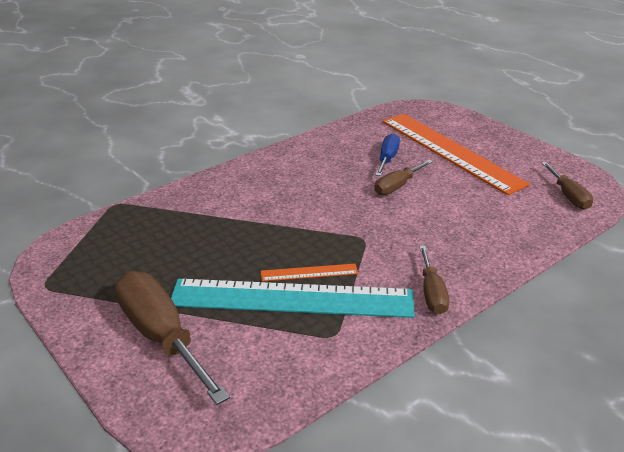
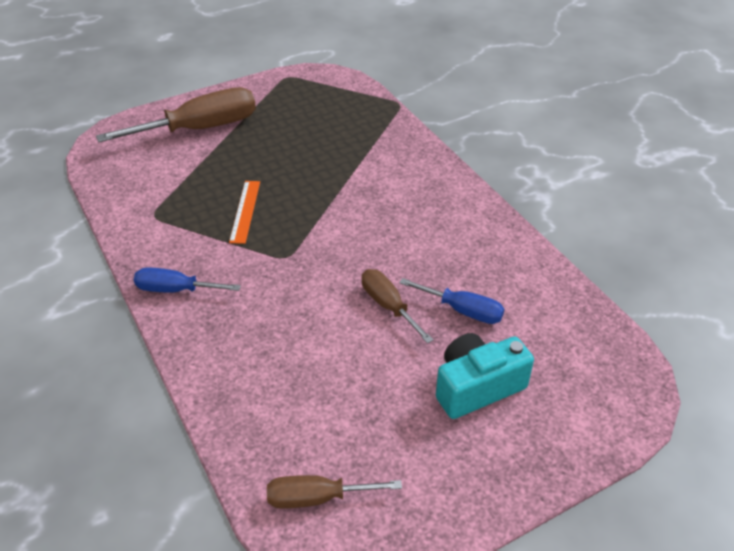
camera: 100 degrees right, 10 degrees up
turquoise ruler [171,279,415,318] -> none
orange ruler [382,114,530,195] -> turquoise camera [436,333,534,419]
brown screwdriver [419,246,449,314] -> blue screwdriver [134,267,241,293]

